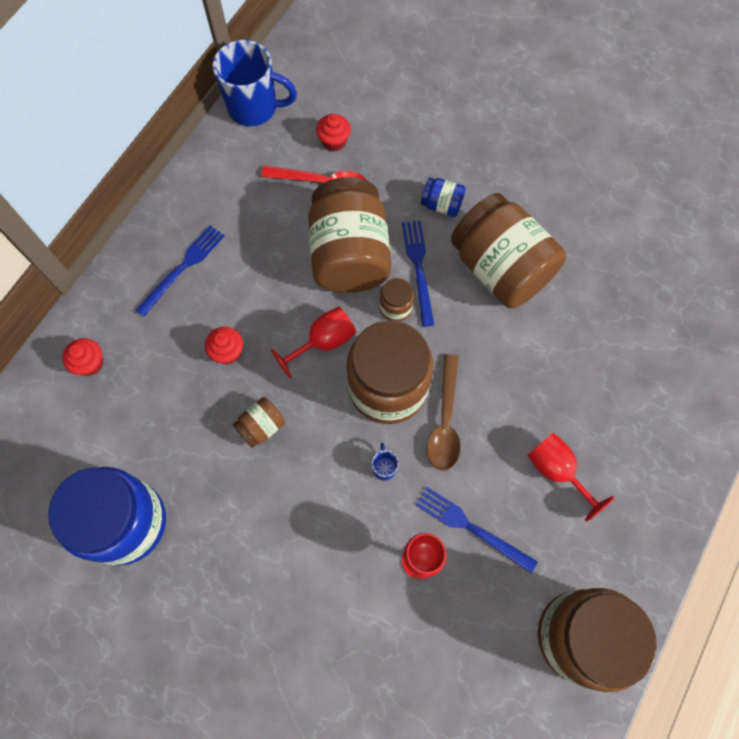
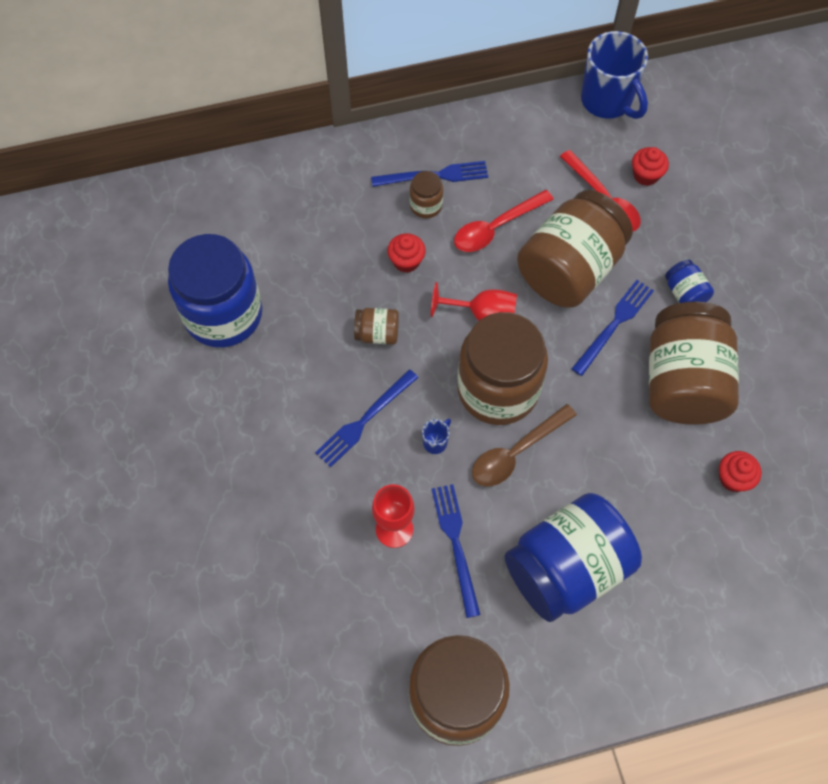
camera: 45 degrees right, 5 degrees down
red cupcake [63,338,103,376] -> red cupcake moved to [719,451,761,492]
brown jar [380,278,414,322] -> brown jar moved to [409,171,443,218]
red goblet [527,433,614,522] -> blue jar [504,493,642,622]
none -> blue fork [315,369,418,468]
none -> red spoon [454,190,554,252]

